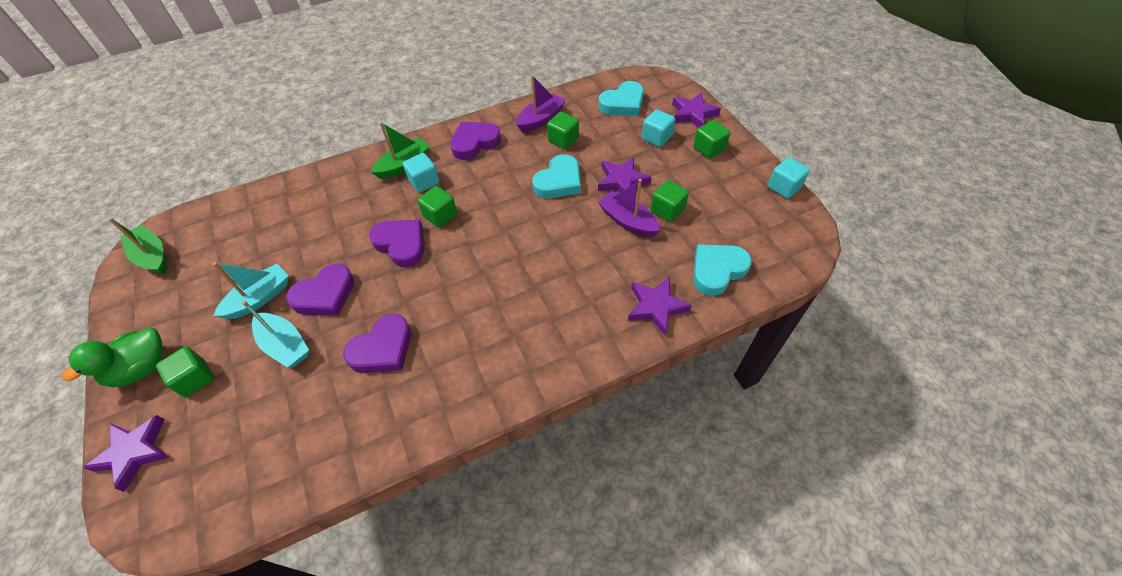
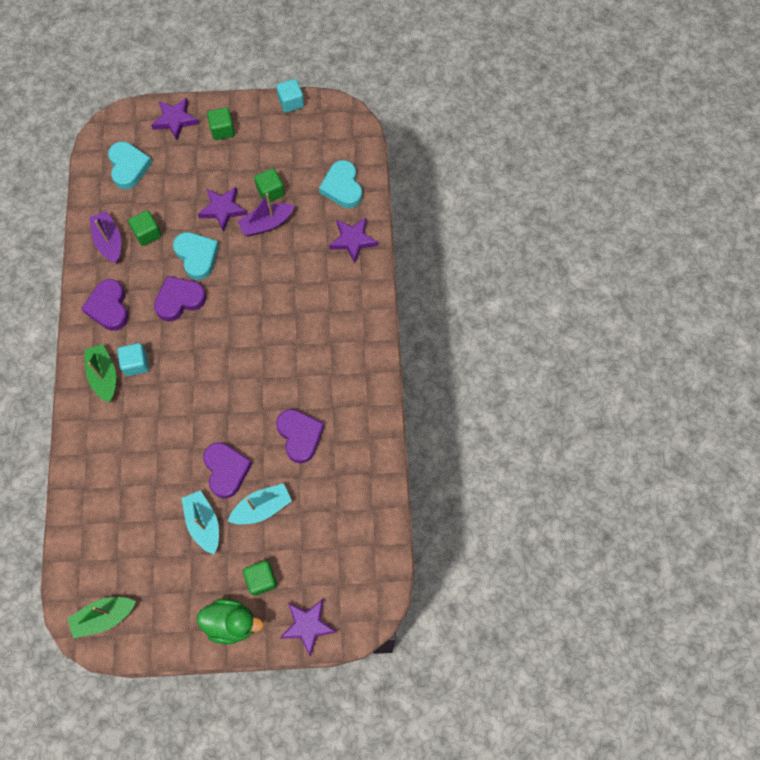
camera: 70 degrees left, 15 degrees up
green duck [62,327,163,387] -> green duck turned 60 degrees counterclockwise [197,599,264,644]
purple heart [369,220,424,267] -> purple heart moved to [154,276,206,321]
green cube [418,186,457,228] -> none
turquoise cube [642,109,675,147] -> none

